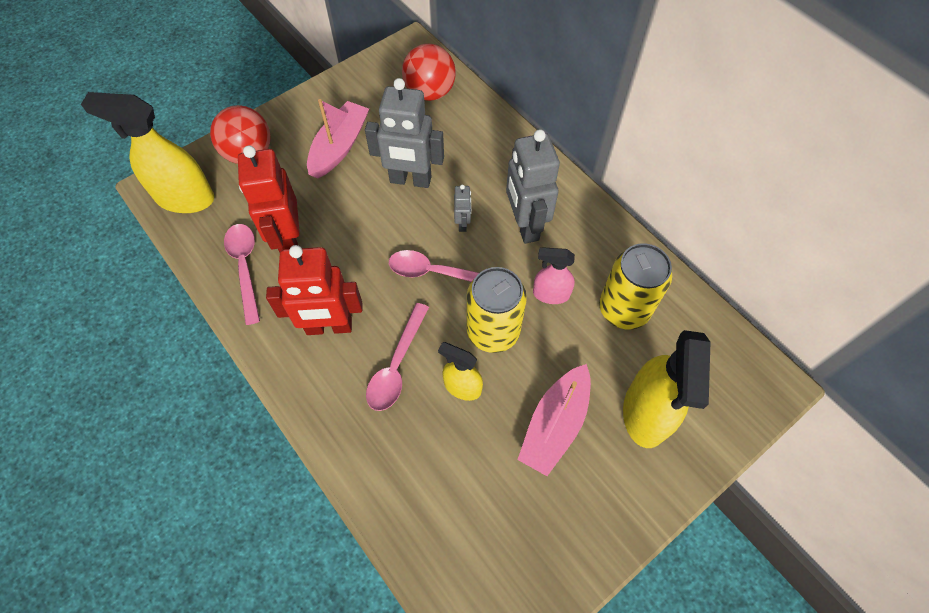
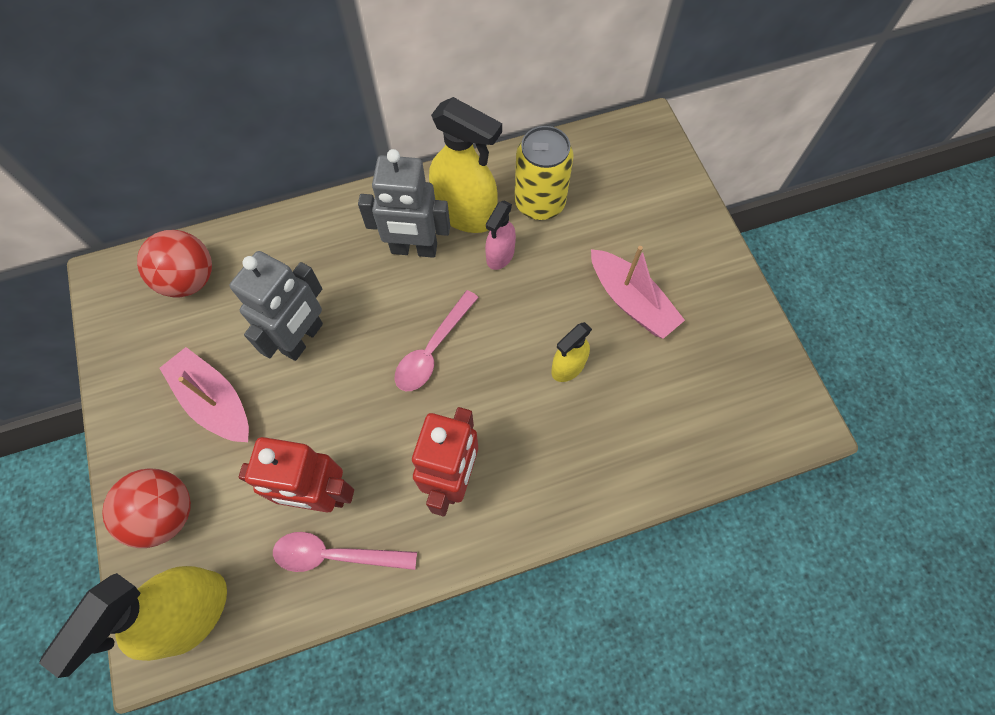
camera: 70 degrees left, 5 degrees up
pink spoon [366,303,429,411] -> none
grey robot [454,185,471,232] -> none
yellow can [466,267,527,353] -> none
yellow spray bottle [623,330,710,448] -> yellow spray bottle moved to [429,97,502,233]

